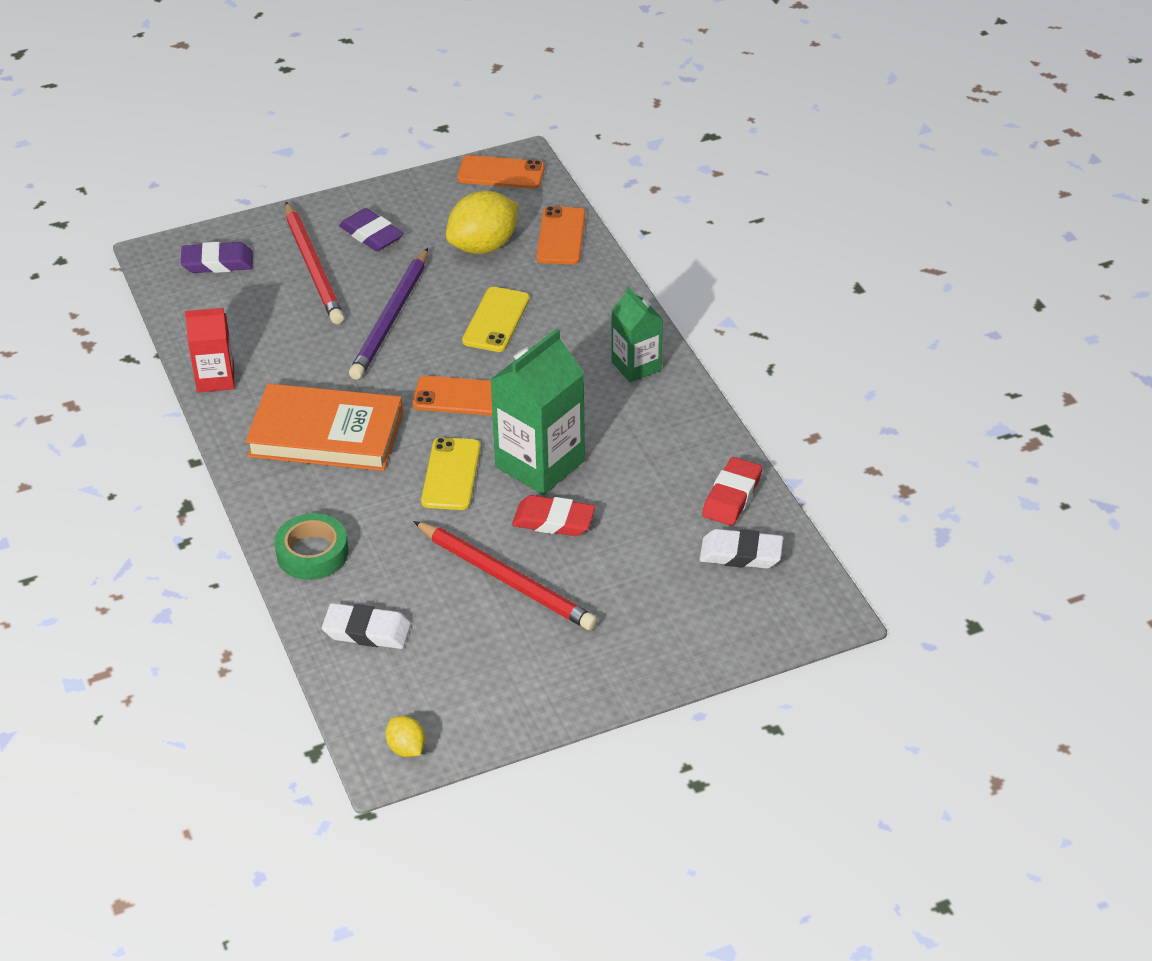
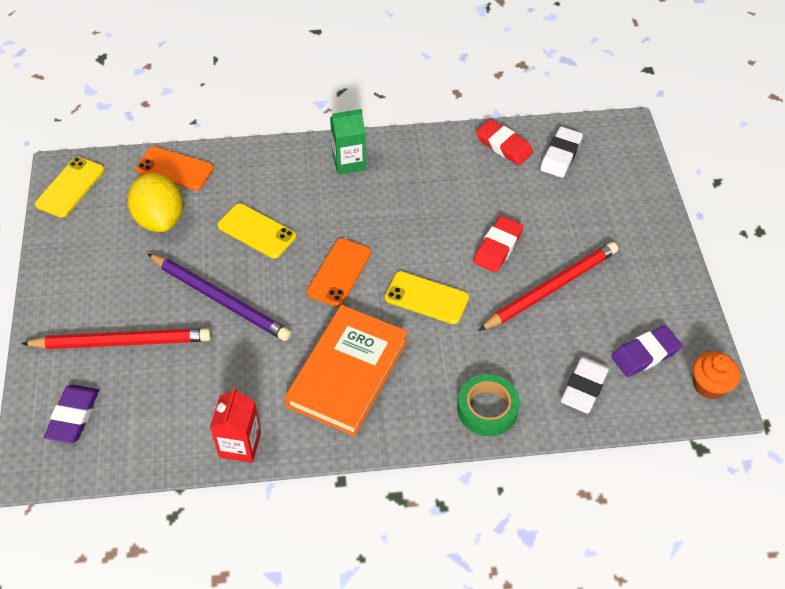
camera: 75 degrees left, 10 degrees up
purple eraser [339,208,404,251] -> purple eraser moved to [611,326,682,377]
yellow lemon [386,716,426,757] -> orange cupcake [693,352,740,399]
orange phone [457,155,545,189] -> yellow phone [35,157,104,218]
green carton [490,329,585,495] -> none

